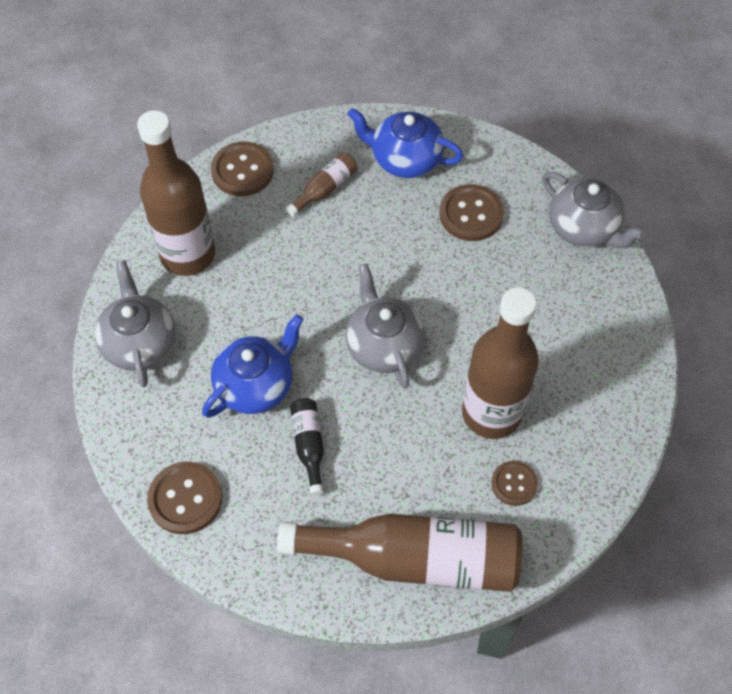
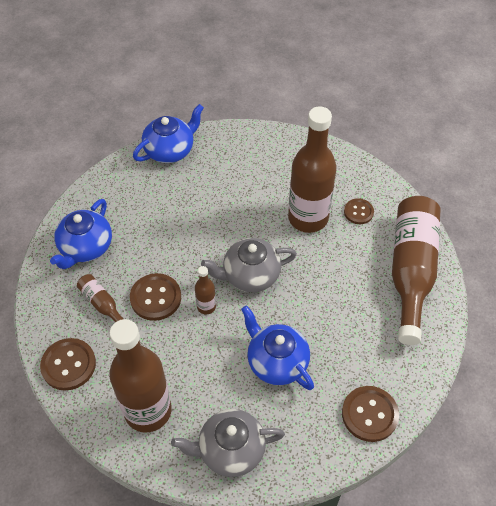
camera: 85 degrees left, 5 degrees down
black bottle [290,398,324,496] -> none
brown button [439,184,504,241] -> brown button moved to [130,273,181,321]
grey teapot [542,172,646,248] -> blue teapot [133,104,204,163]
none -> brown bottle [195,266,216,314]

